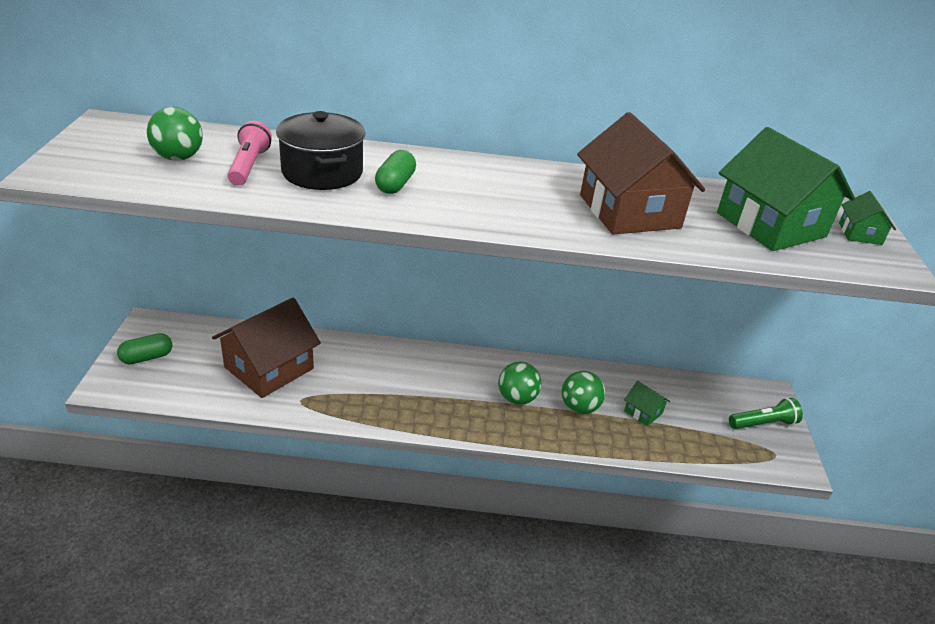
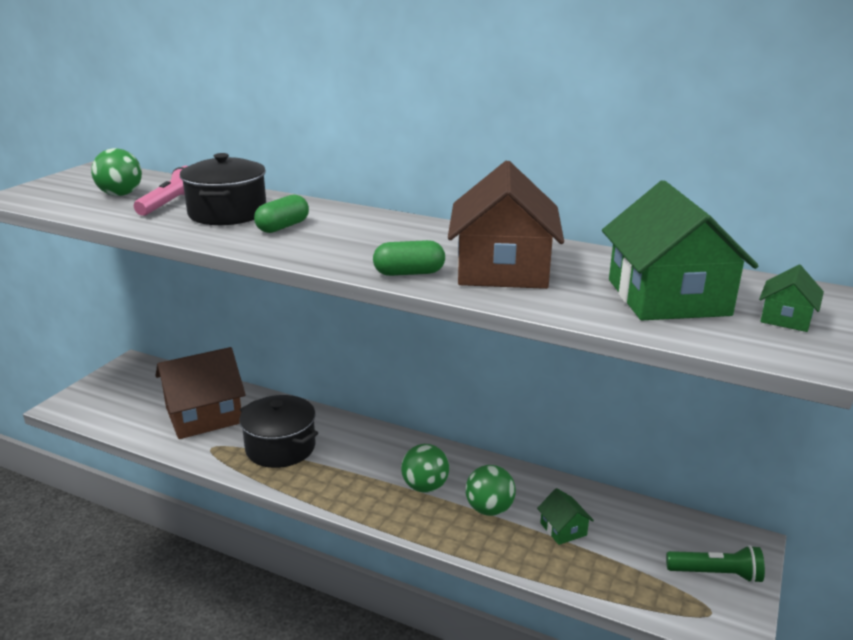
camera: 25 degrees right, 10 degrees down
green capsule [117,333,173,364] -> green capsule moved to [373,240,445,276]
none -> black pot [239,395,318,468]

